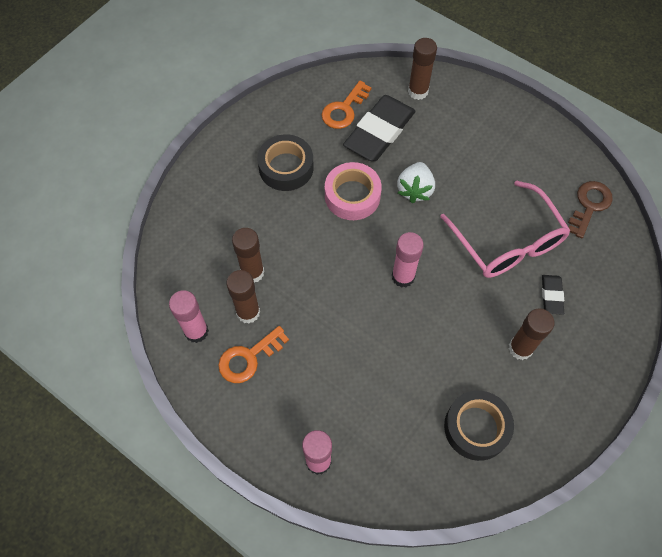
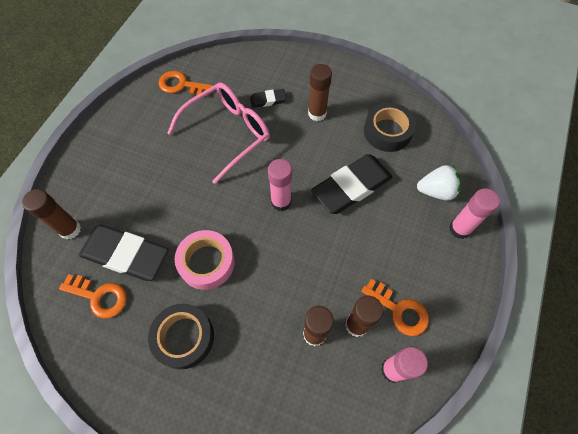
camera: 105 degrees left, 0 degrees up
white strawberry [397,162,435,203] -> white strawberry moved to [417,164,461,201]
brown key [568,181,613,238] -> orange key [159,71,213,97]
none -> black eraser [311,154,393,214]

